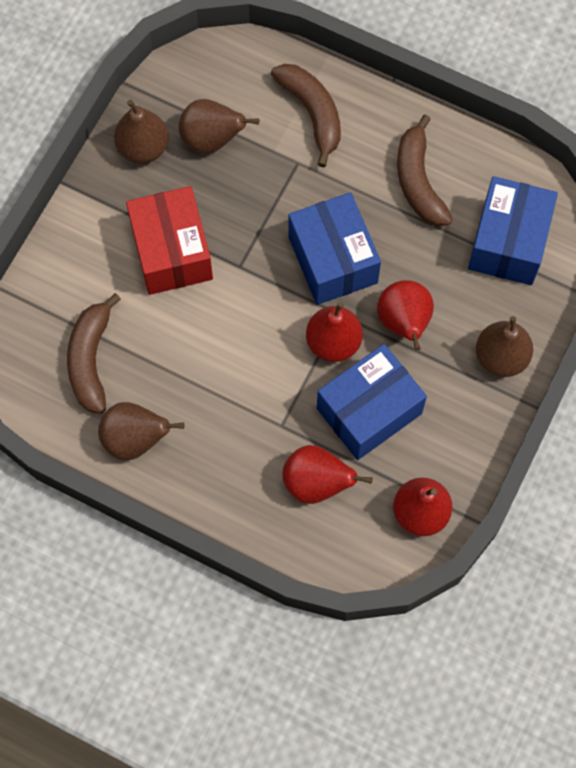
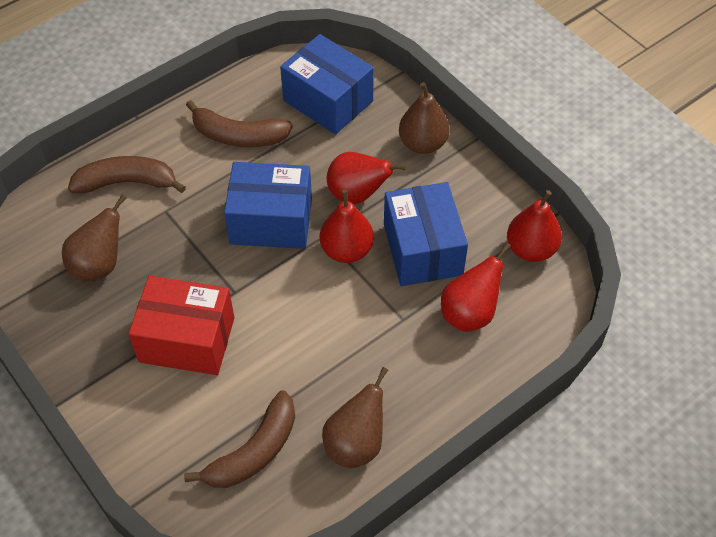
camera: 65 degrees left, 15 degrees down
brown banana [67,293,121,414] -> brown banana turned 75 degrees counterclockwise [184,390,295,488]
brown pear [114,100,169,164] -> none

